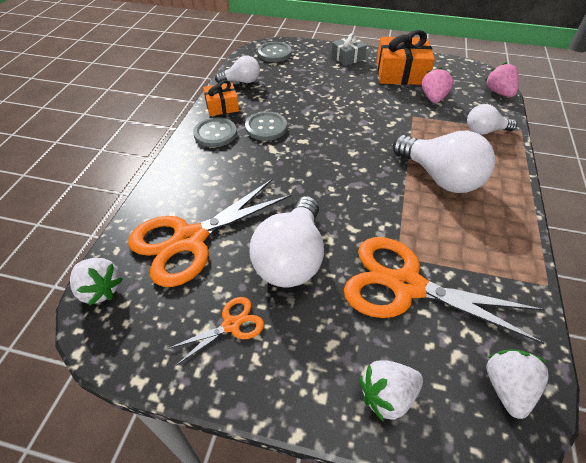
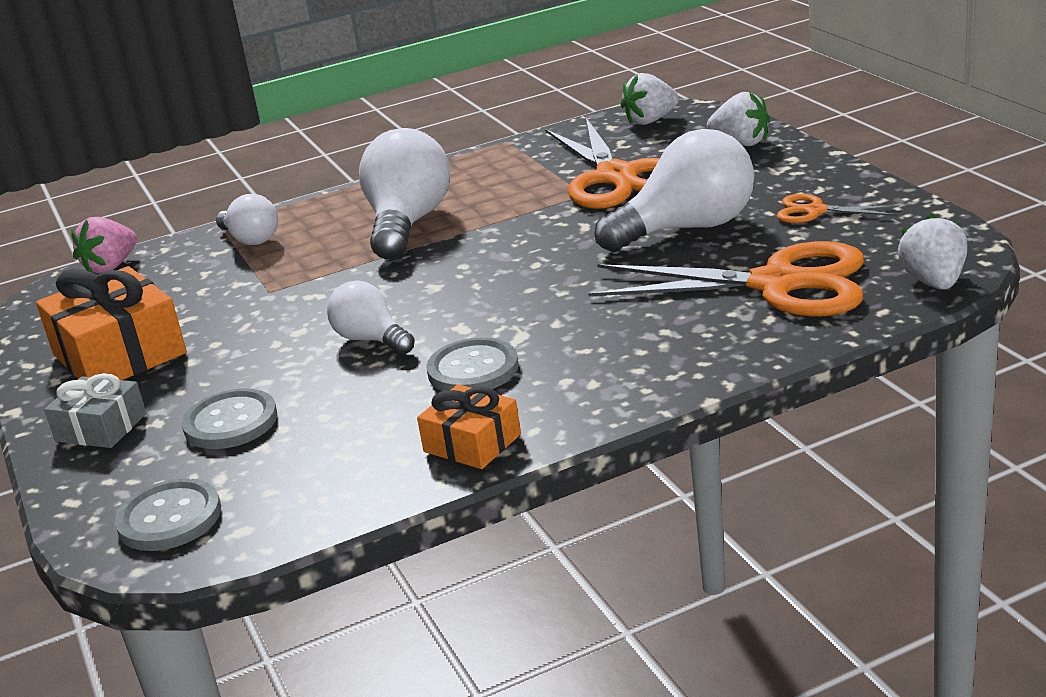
camera: 125 degrees left, 20 degrees down
grey button [193,117,237,147] -> grey button moved to [182,388,277,449]
white light bulb [215,55,260,83] -> white light bulb moved to [327,280,415,355]
pink strawberry [422,67,453,103] -> none

